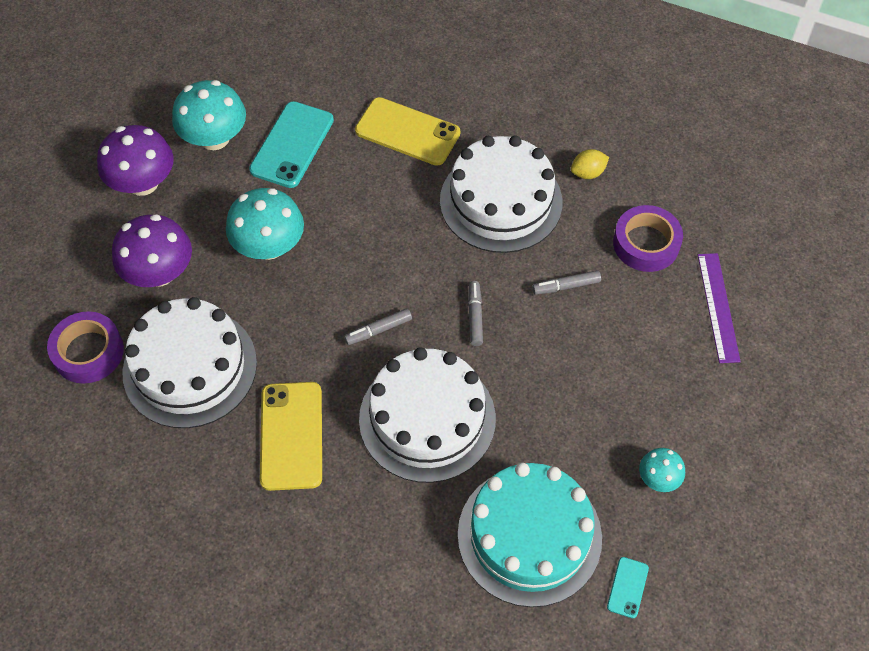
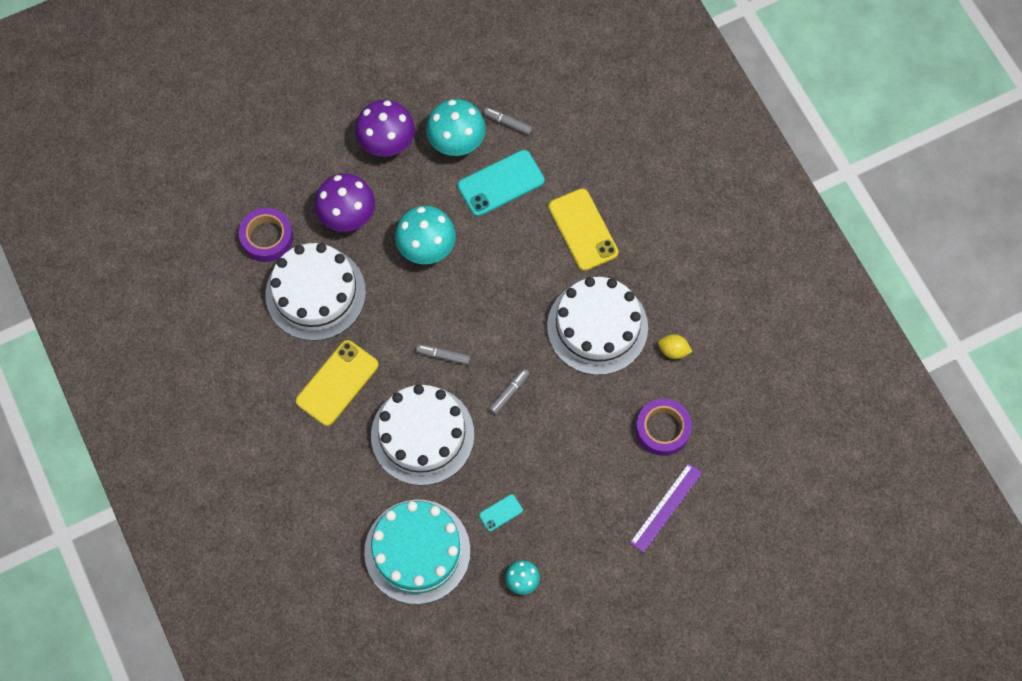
camera: 40 degrees right, 10 degrees up
grey marker [532,270,601,295] -> grey marker moved to [483,107,533,135]
turquoise phone [607,557,649,618] -> turquoise phone moved to [479,494,523,531]

